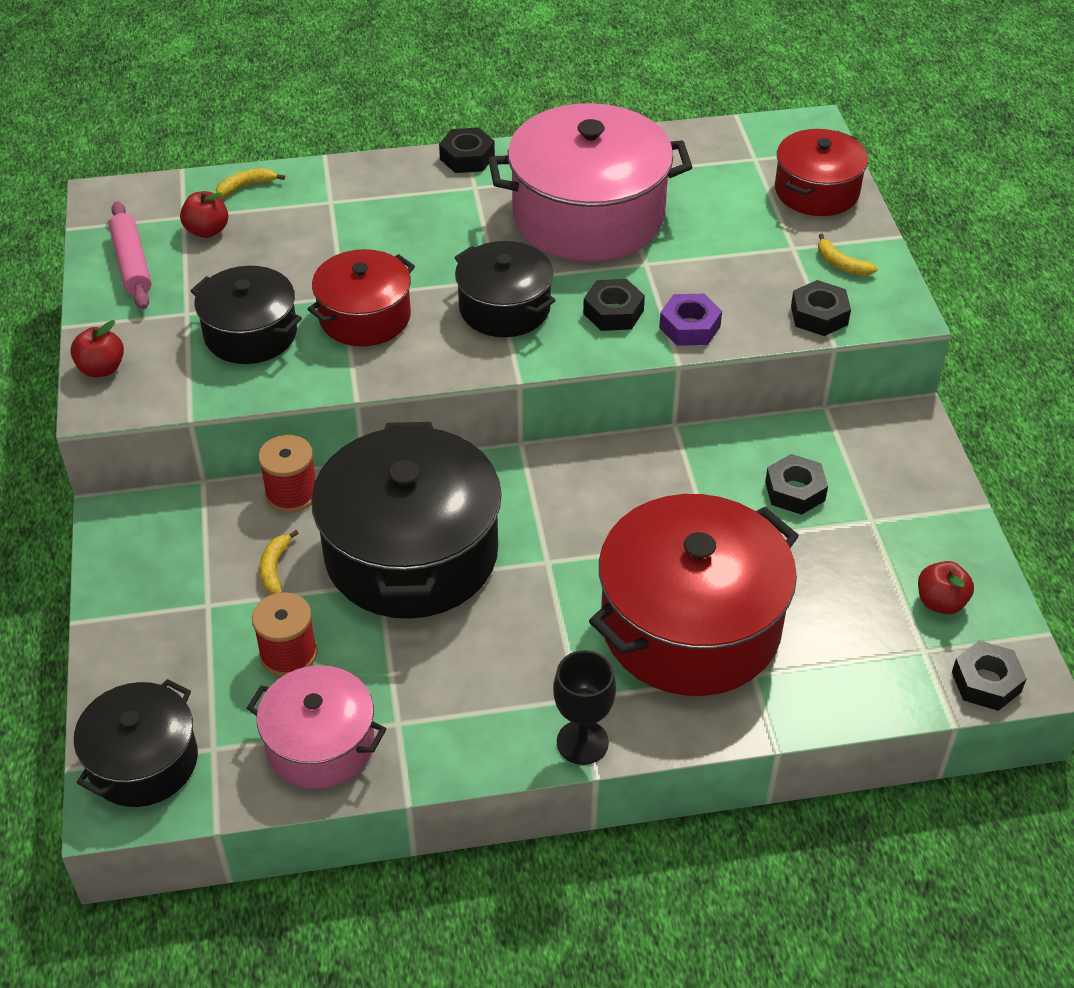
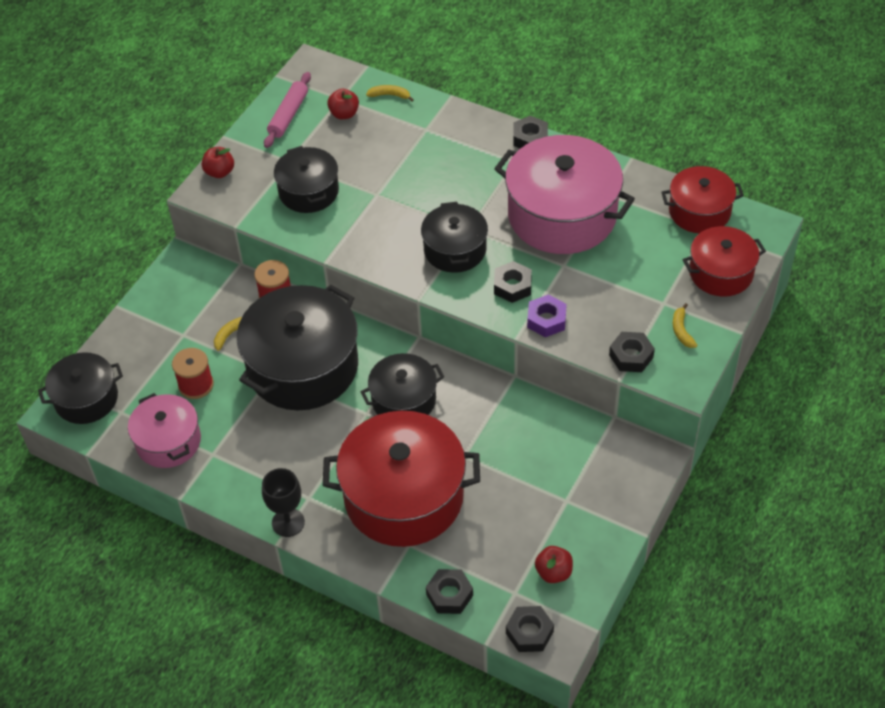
camera: 40 degrees right, 5 degrees up
red pot [308,249,415,346] -> red pot moved to [661,166,744,233]
black nut [765,454,828,515] -> black nut moved to [426,569,473,614]
none -> black pot [361,353,444,415]

